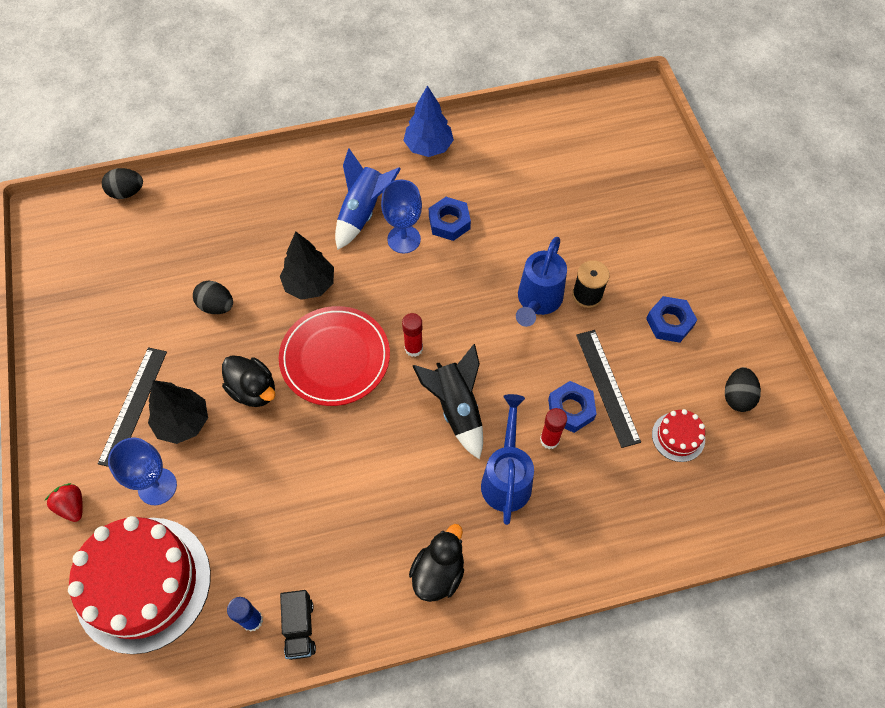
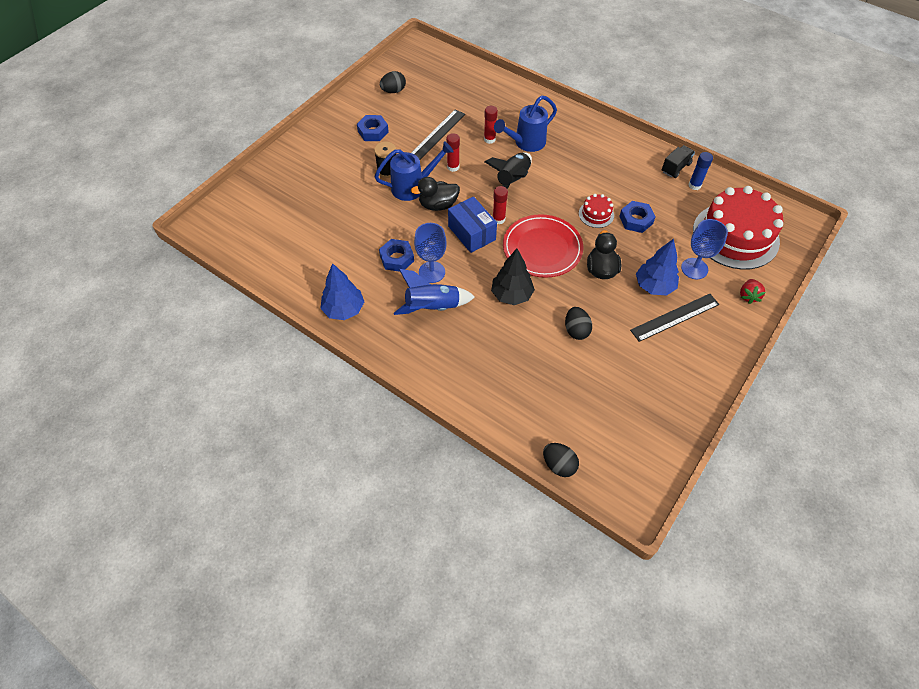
camera: 130 degrees left, 5 degrees down
black tree [148,380,208,444] -> blue tree [636,239,679,296]
black duck [409,524,464,602] -> black duck moved to [411,177,460,211]
blue nut [548,381,596,433] -> blue nut moved to [619,201,656,233]
red cake [652,409,705,462] -> red cake moved to [579,194,614,228]
none -> red glue stick [446,133,460,172]
none -> blue box [448,196,497,253]

